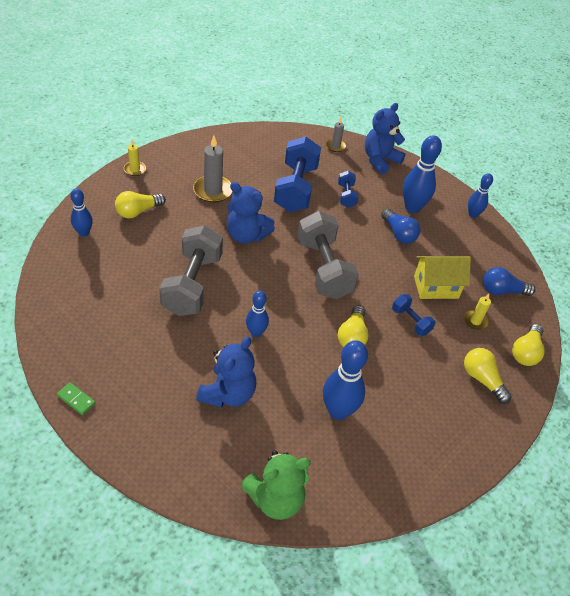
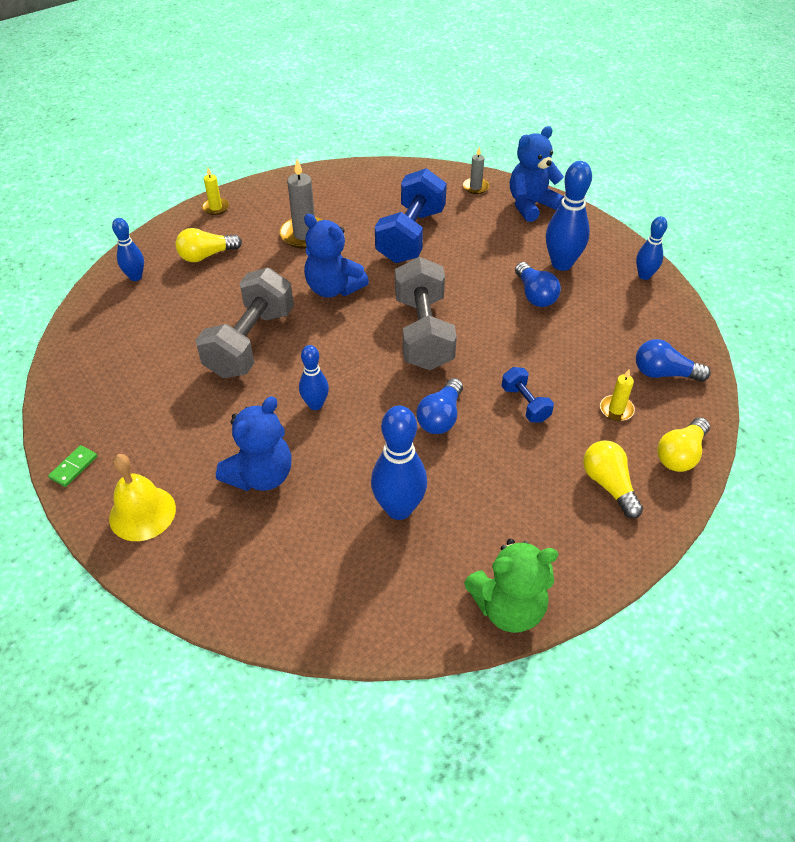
camera: 15 degrees right, 0 degrees up
green domino [57,383,95,415] -> green domino turned 75 degrees clockwise [48,445,97,487]
green teddy bear [241,451,311,520] -> green teddy bear moved to [464,539,558,633]
blue dumbbell [338,171,358,208] -> none
yellow light bulb [338,305,369,347] -> blue light bulb [416,378,463,434]
yellow house [414,256,471,299] -> none
none -> yellow bell [109,454,176,541]

